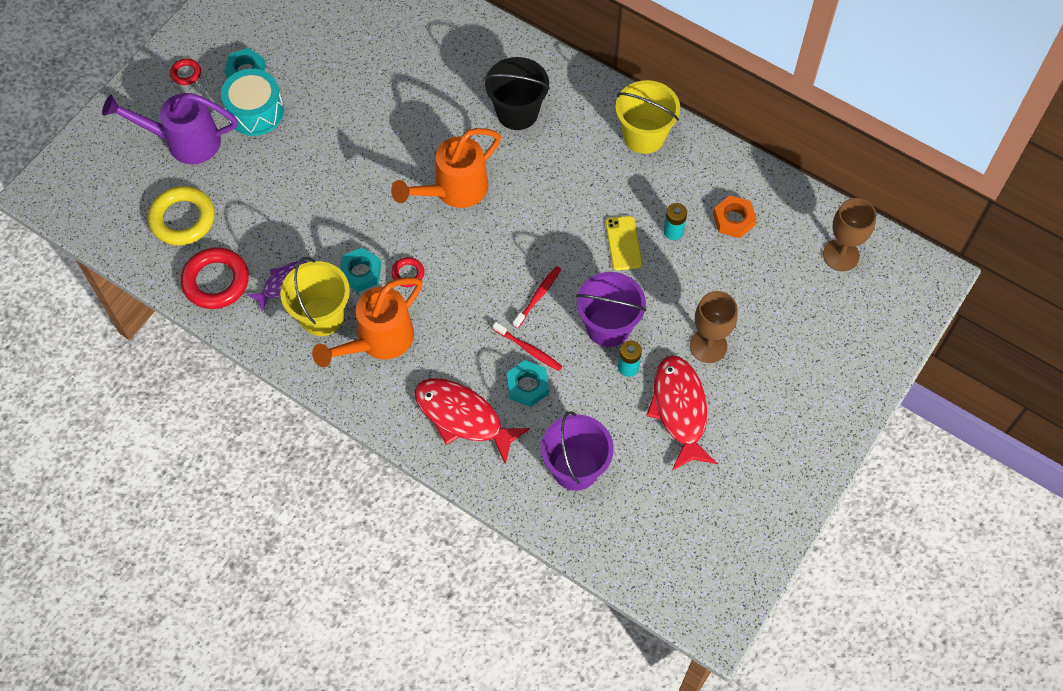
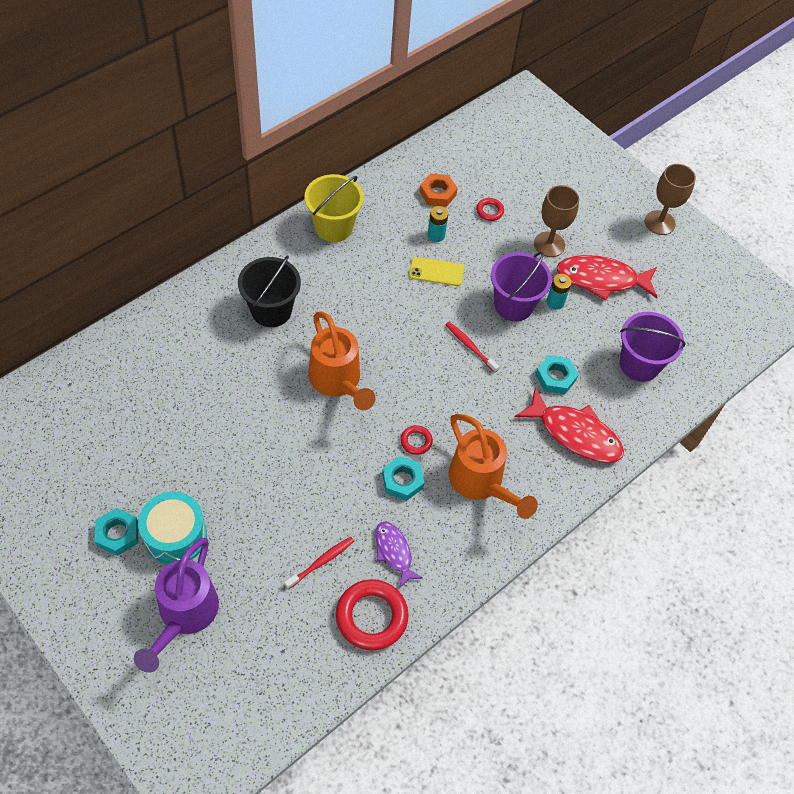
camera: 80 degrees left, 5 degrees down
yellow ring [148,186,215,245] -> none
red ring [170,59,201,85] -> red ring moved to [476,198,504,221]
yellow bucket [280,257,350,336] -> none
red fish [414,378,530,465] -> red fish turned 105 degrees counterclockwise [515,387,624,463]
red toothbrush [493,322,562,371] -> red toothbrush moved to [285,537,354,589]
brown goblet [823,198,876,272] -> brown goblet moved to [645,164,696,235]

